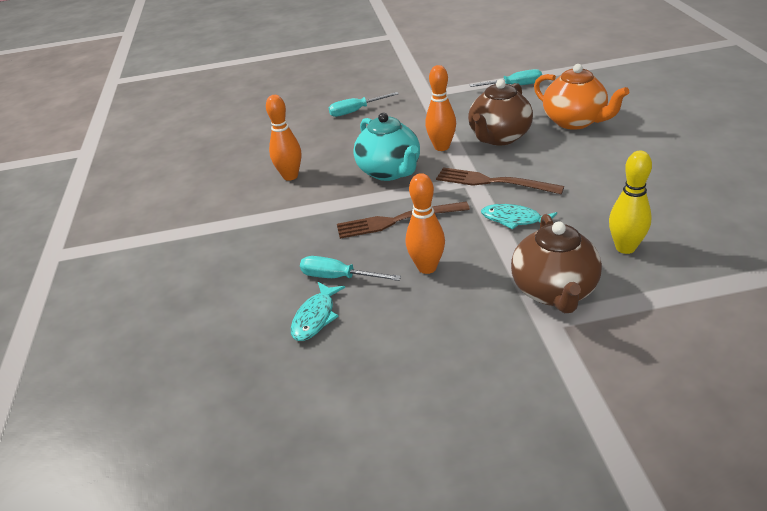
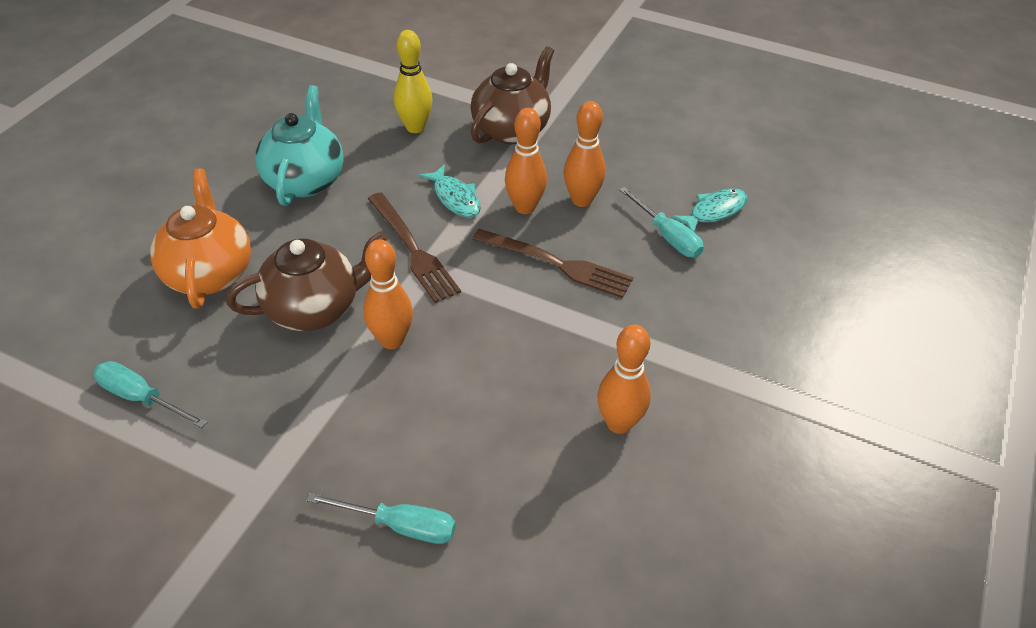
camera: 150 degrees left, 10 degrees up
turquoise teapot [353,113,420,181] -> turquoise teapot moved to [255,85,344,206]
none -> orange bowling pin [505,108,547,214]

